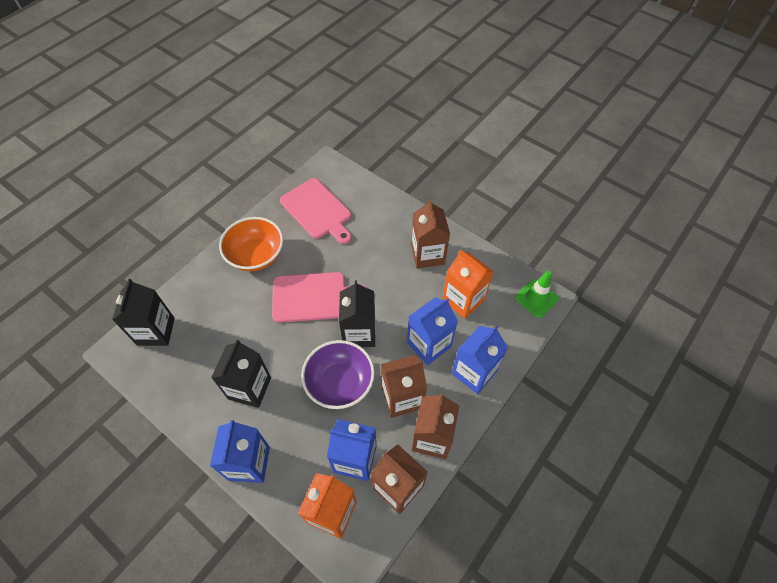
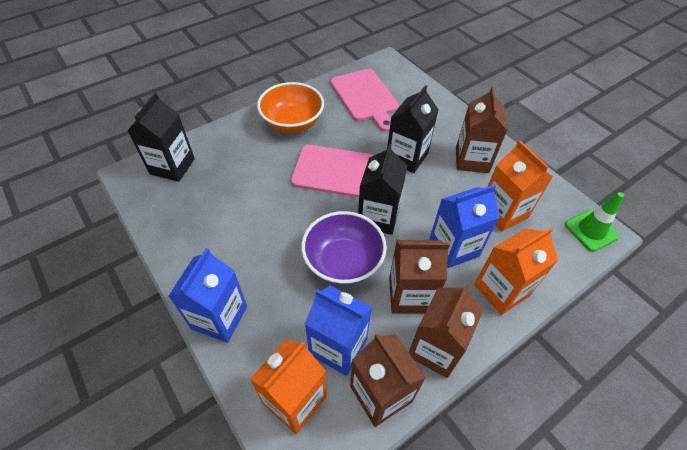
camera: 15 degrees right, 5 degrees down
black carton [211,340,271,408] -> black carton moved to [387,85,439,173]
blue carton [452,326,508,394] -> orange carton [474,227,558,315]

